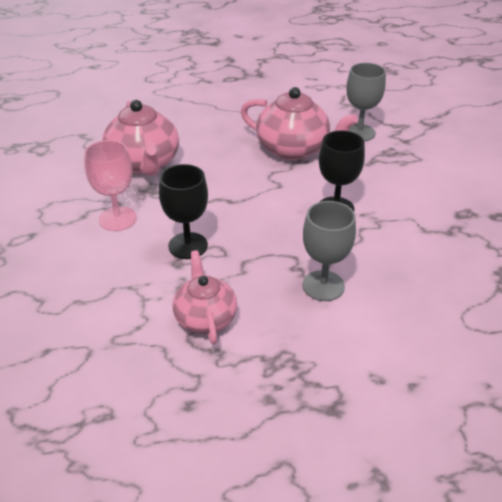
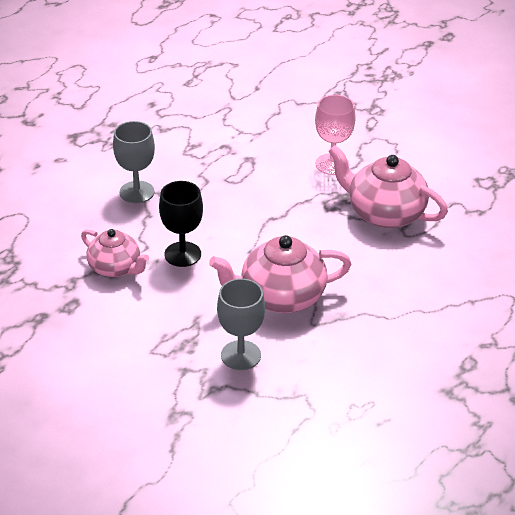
camera: 140 degrees right, 0 degrees up
black goblet [159,164,208,259] -> none
pink teapot [173,250,237,345] -> pink teapot moved to [81,229,149,277]

